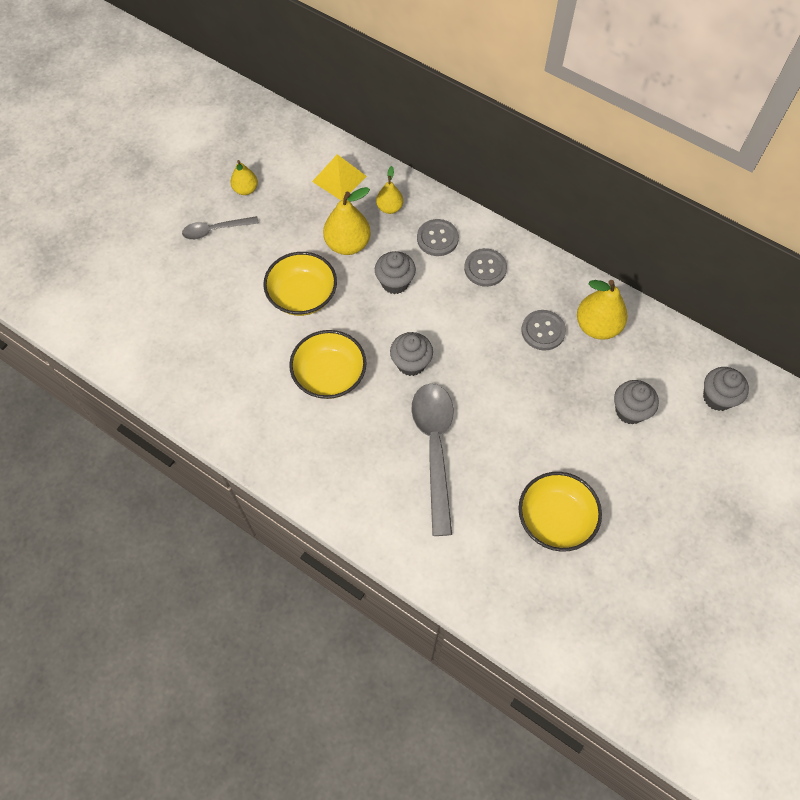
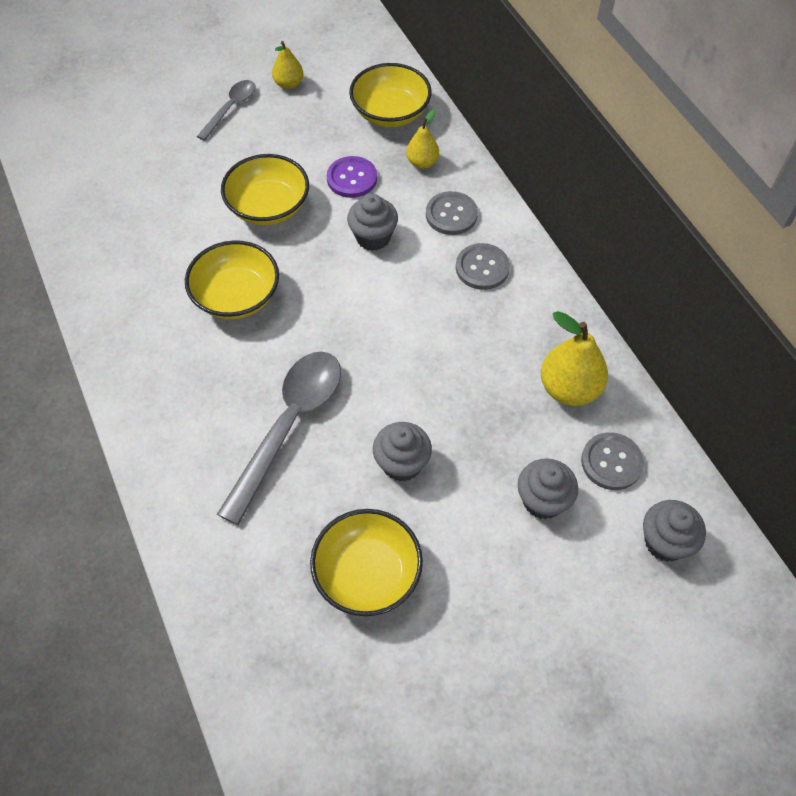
camera: 30 degrees right, 5 degrees down
grey spoon [182,216,259,240] -> grey spoon turned 105 degrees clockwise [197,80,255,141]
yellow pyramid [312,154,367,200] -> yellow bowl [349,63,432,127]
yellow pear [323,187,371,255] -> purple button [327,156,377,198]
grey cupcake [390,332,433,376] -> grey cupcake moved to [373,422,432,481]
grey button [521,310,566,350] -> grey button moved to [581,432,644,490]

